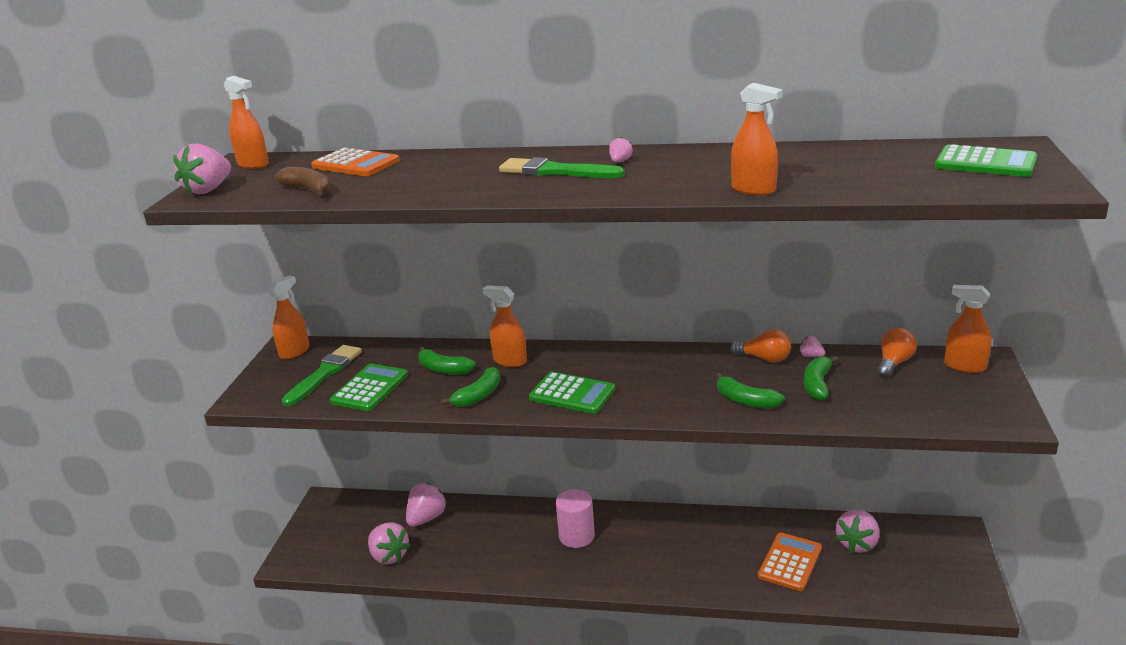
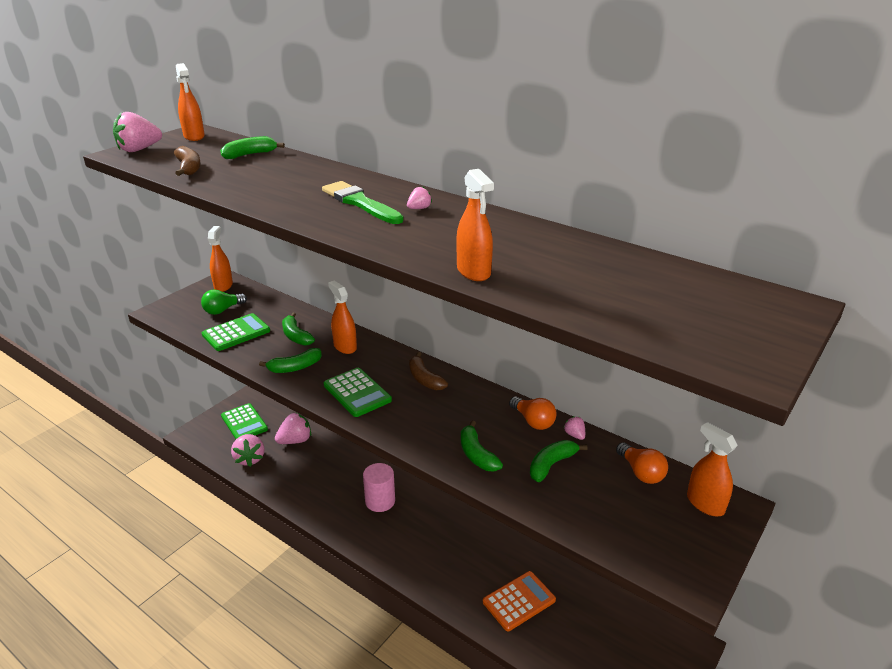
camera: 25 degrees right, 5 degrees up
orange spray bottle [268,276,309,359] -> orange spray bottle turned 60 degrees counterclockwise [208,226,233,292]
green brush [282,345,362,406] -> green light bulb [201,289,247,315]
orange calculator [311,148,400,176] -> green banana [220,136,285,159]
pink strawberry [836,510,880,553] -> none
orange light bulb [877,328,917,378] -> orange light bulb turned 90 degrees clockwise [616,442,668,484]
green calculator [935,144,1037,177] -> green calculator moved to [221,403,268,439]
none -> brown banana [409,352,448,390]

